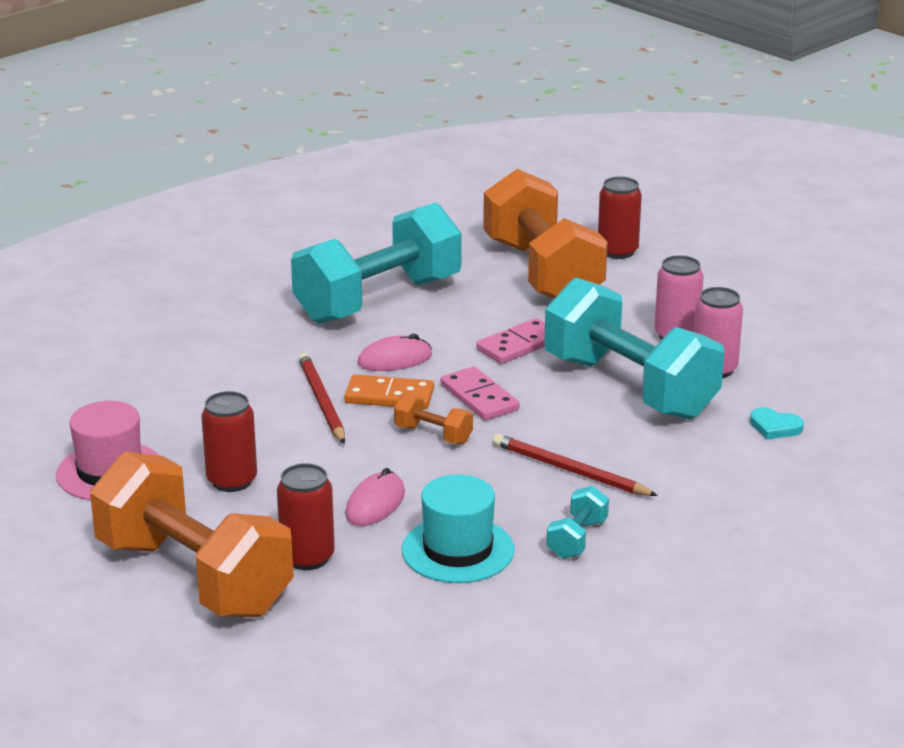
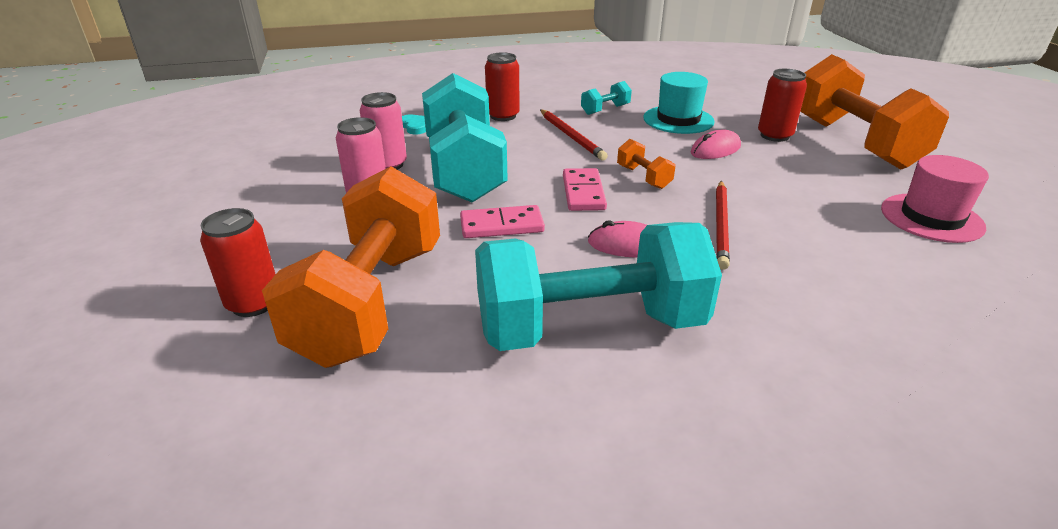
camera: 150 degrees left, 5 degrees up
red can [201,391,257,492] -> red can moved to [485,52,520,121]
orange domino [344,375,434,409] -> none

